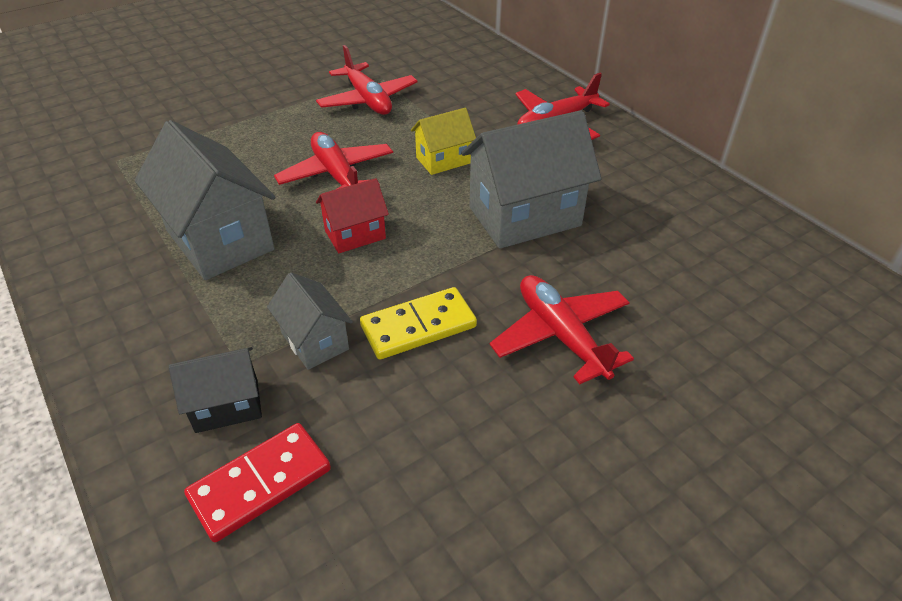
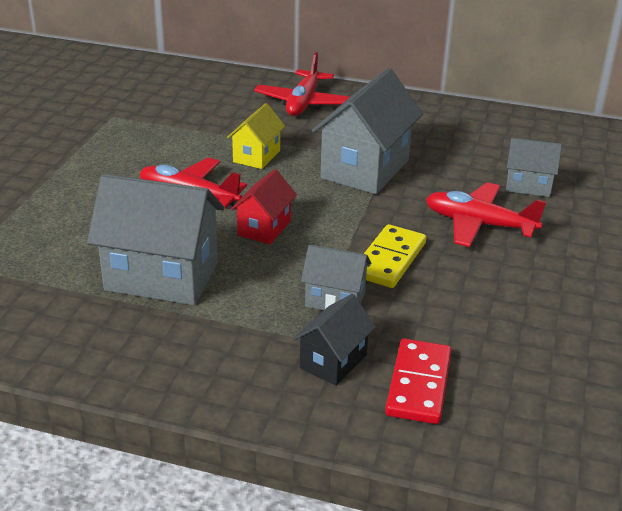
camera: 40 degrees left, 10 degrees down
red plane [316,45,418,115] -> none
none -> grey house [506,138,562,197]

